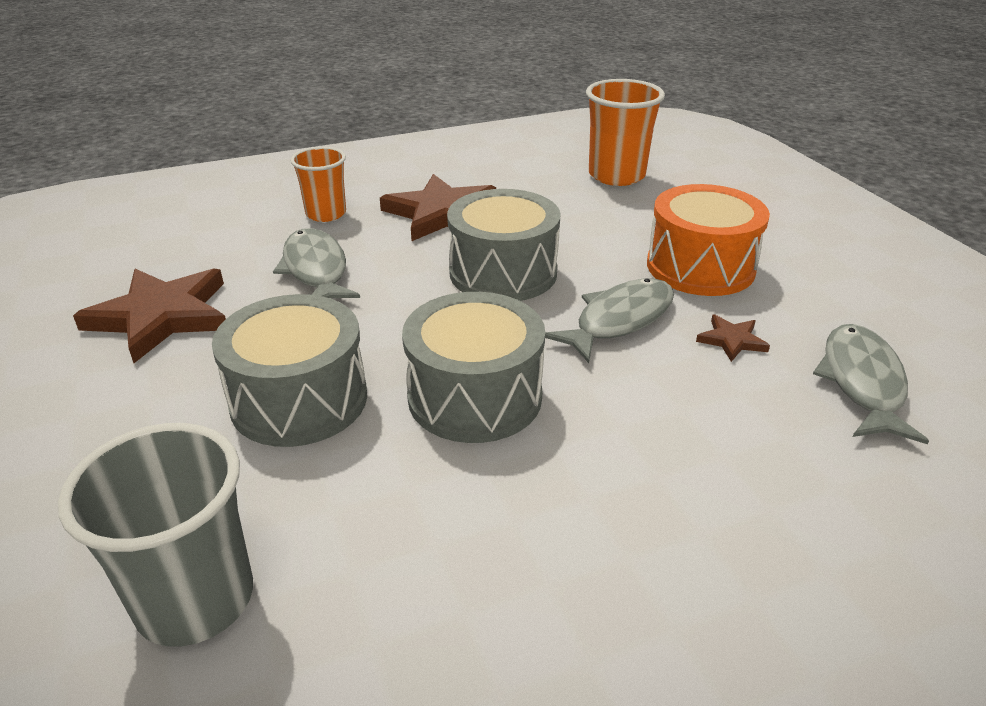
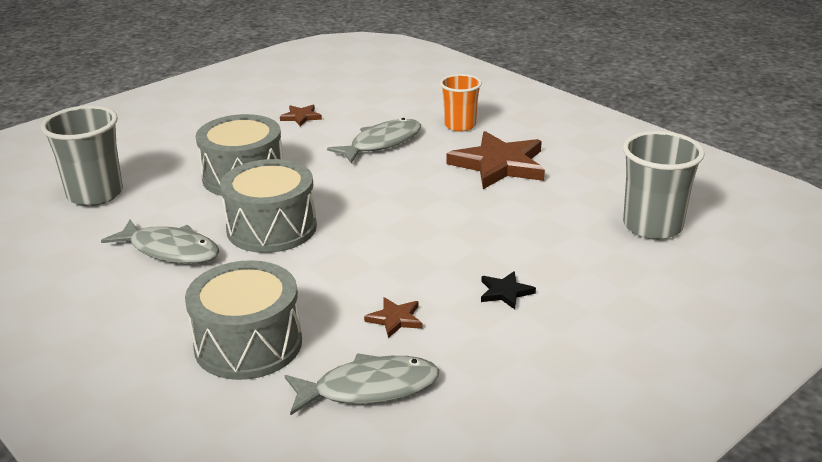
camera: 70 degrees right, 5 degrees down
brown star [73,268,226,363] -> brown star [280,105,322,127], size x0.46
grey drum [447,189,561,301] -> grey drum moved to [185,260,302,380]
grey fish [545,278,674,363] -> grey fish moved to [101,219,219,264]
orange cup [586,79,665,186] -> grey cup [623,131,705,240]
orange drum [647,184,770,296] -> black star [481,271,536,309]

